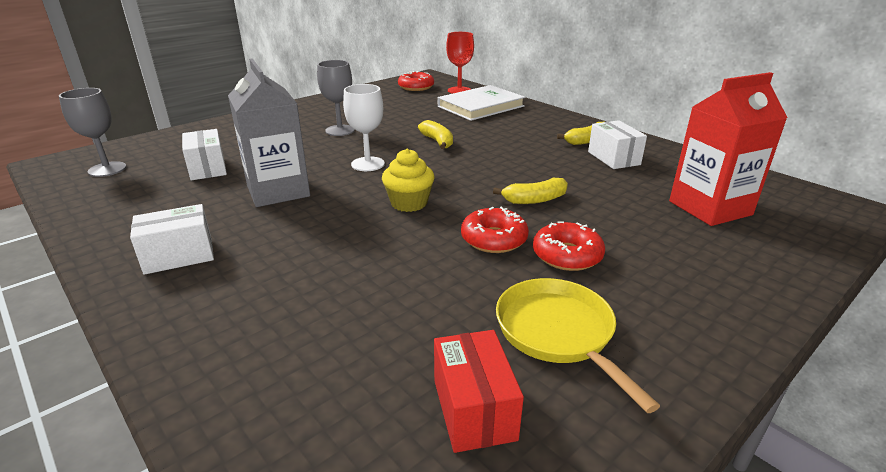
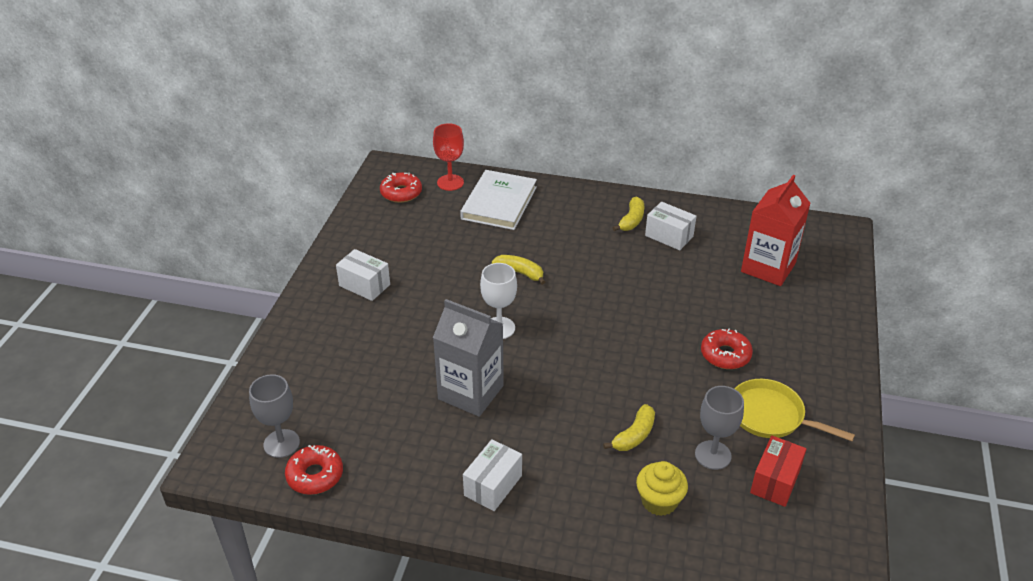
camera: 35 degrees left, 10 degrees up
white box [182,129,227,180] -> white box moved to [336,249,390,301]
grey goblet [317,60,355,136] -> grey goblet moved to [695,386,744,470]
yellow cupcake [382,149,435,212] -> yellow cupcake moved to [636,461,688,516]
red box [434,330,524,453] -> red box turned 75 degrees clockwise [750,435,806,507]
red donut [461,206,529,253] -> red donut moved to [285,445,343,495]
yellow banana [493,178,568,204] -> yellow banana moved to [603,404,655,451]

